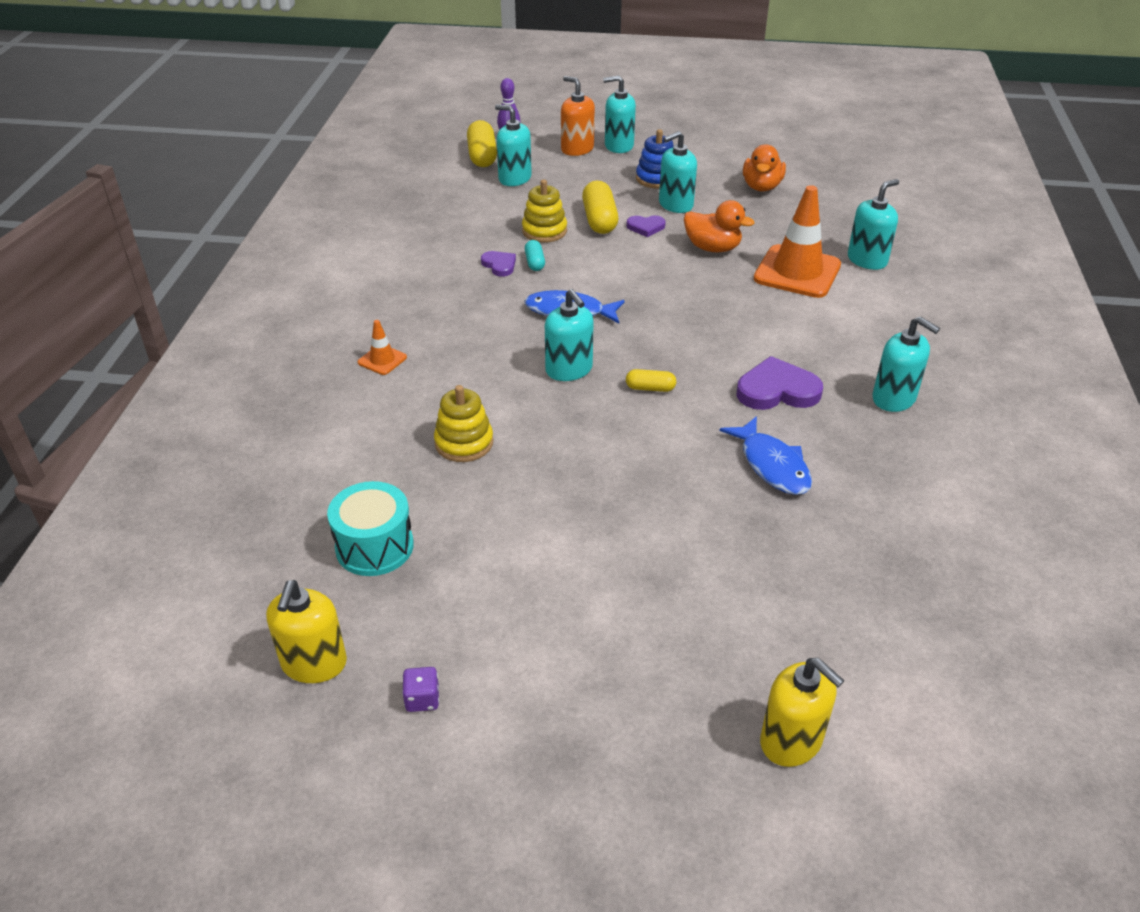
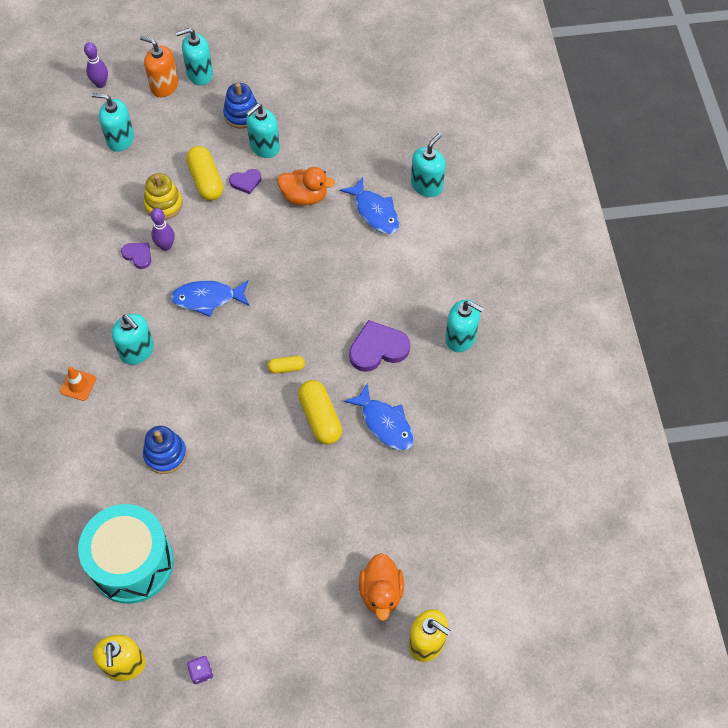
camera: 15 degrees left, 20 degrees up
turquoise drum [327,481,414,576] -> turquoise drum [78,504,174,604], size x1.55
yellow stacking toy [434,385,493,462] -> blue stacking toy [143,426,187,474]
yellow capsule [467,120,497,167] -> yellow capsule moved to [298,380,342,445]
turquoise capsule [525,240,545,271] -> purple bowling pin [151,208,175,251]
turquoise soap dispenser [545,289,594,381] -> turquoise soap dispenser moved to [112,314,154,365]
orange duck [743,144,786,192] -> orange duck moved to [359,553,404,621]
orange traffic cone [754,185,841,298] -> blue fish [340,177,400,234]

